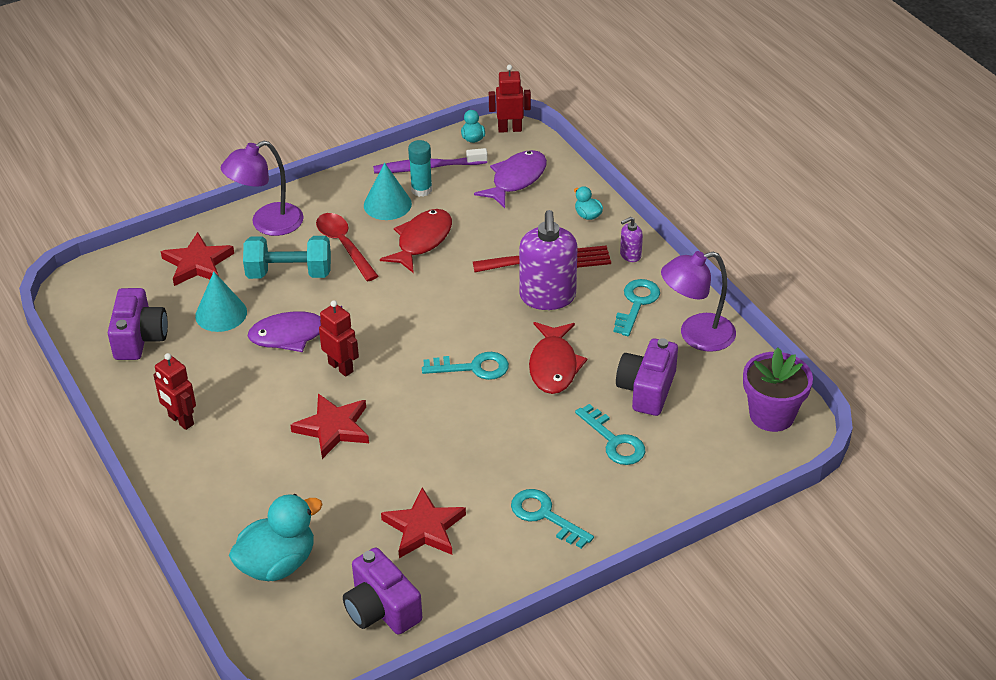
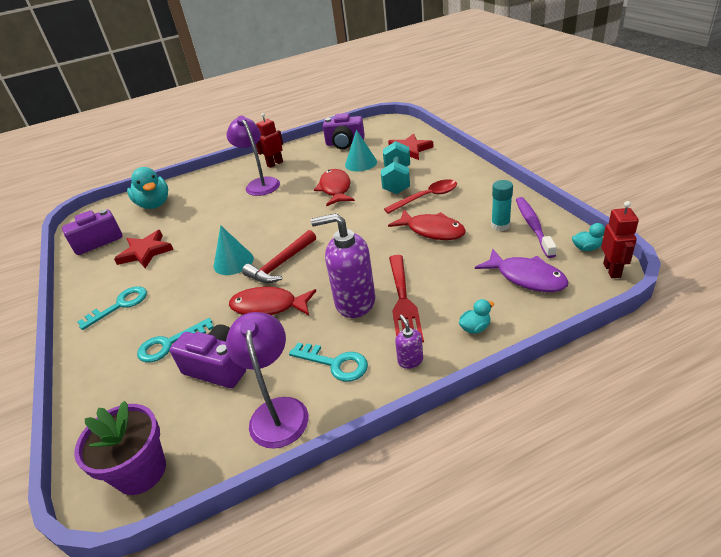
camera: 100 degrees right, 5 degrees down
purple lamp [221,141,304,236] -> purple lamp moved to [226,116,280,196]
purple fish [247,306,342,352] -> red fish [314,169,355,206]
red star [290,394,369,459] -> none
red robot [319,300,359,377] -> none
turquoise cone [364,163,412,220] -> turquoise cone moved to [214,225,254,275]
turquoise key [422,352,509,380] -> red hammer [242,230,316,283]

